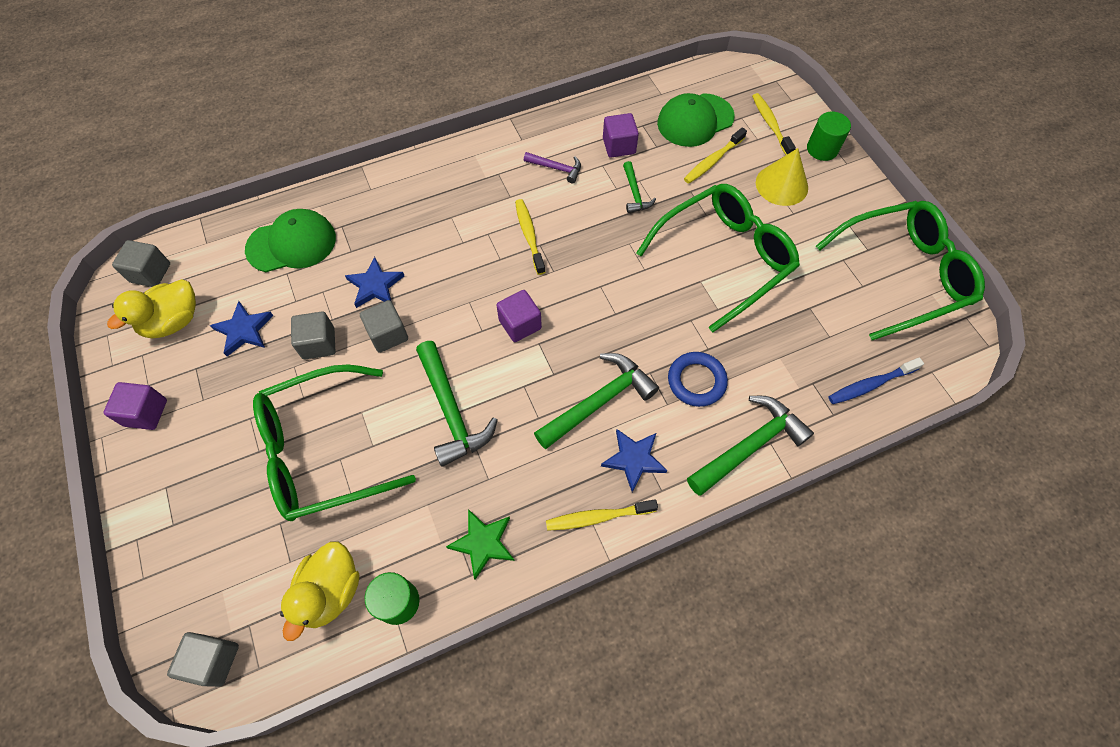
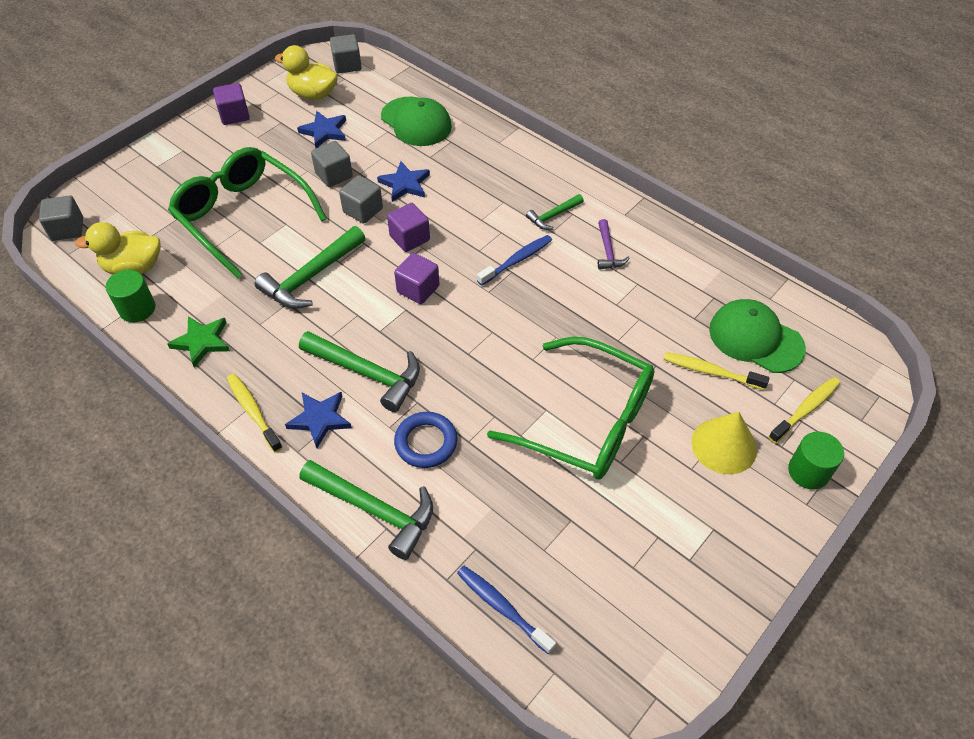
camera: 65 degrees right, 10 degrees down
yellow toothbrush [515,199,545,275] -> blue toothbrush [477,235,552,286]
purple cube [603,113,639,158] -> purple cube moved to [387,203,430,252]
green hammer [623,161,656,213] -> green hammer moved to [526,194,584,230]
green glasses [816,201,985,340] -> none

